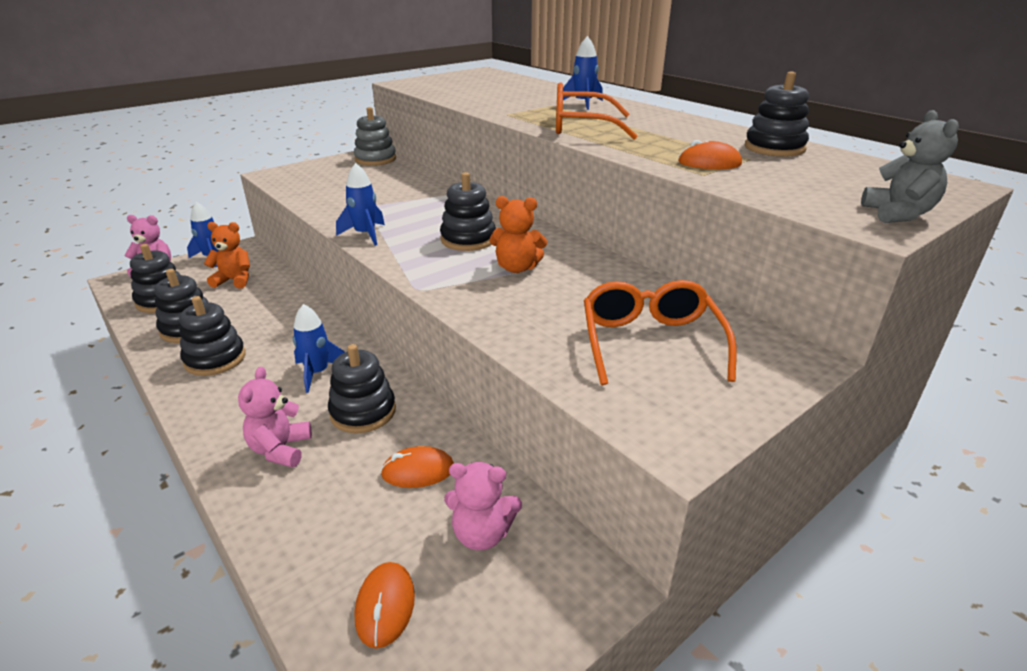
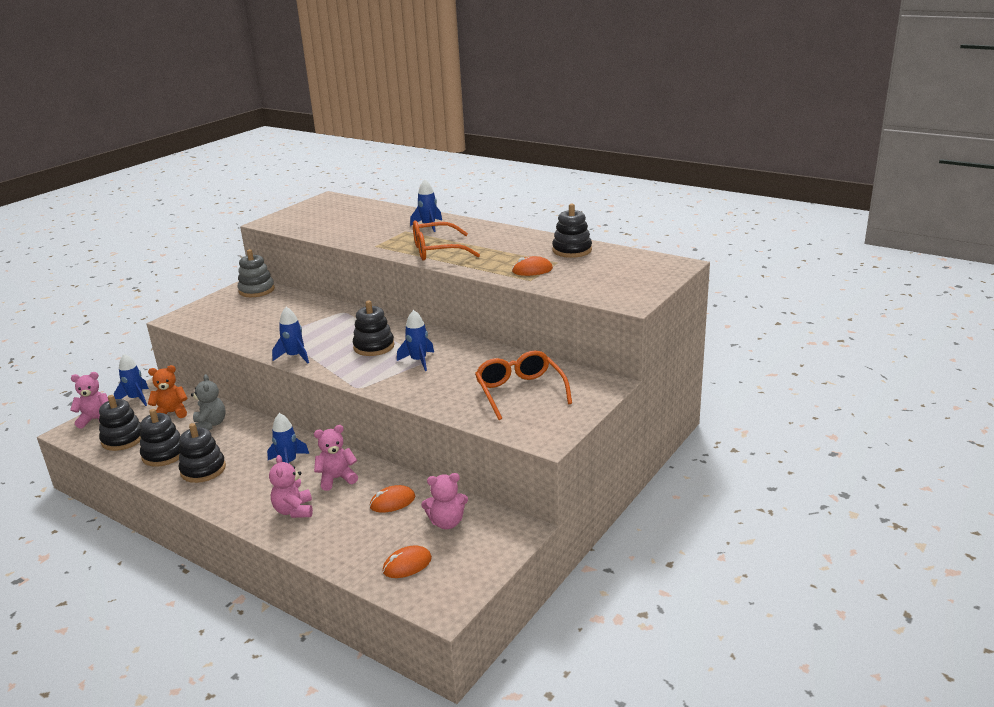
camera: 15 degrees left, 5 degrees down
black stacking toy [328,344,396,433] -> pink teddy bear [314,425,358,491]
orange mouse [355,562,415,649] -> orange mouse turned 75 degrees clockwise [383,545,432,578]
orange teddy bear [490,196,547,273] -> blue rocket [397,310,434,371]
grey teddy bear [861,110,959,223] -> grey teddy bear moved to [191,374,226,430]

